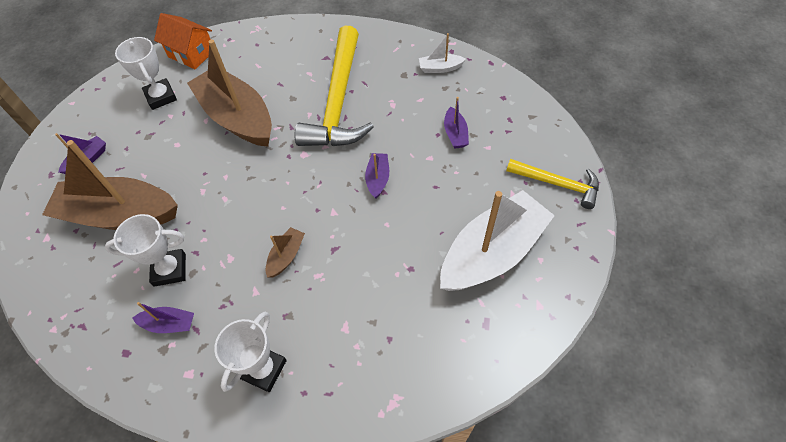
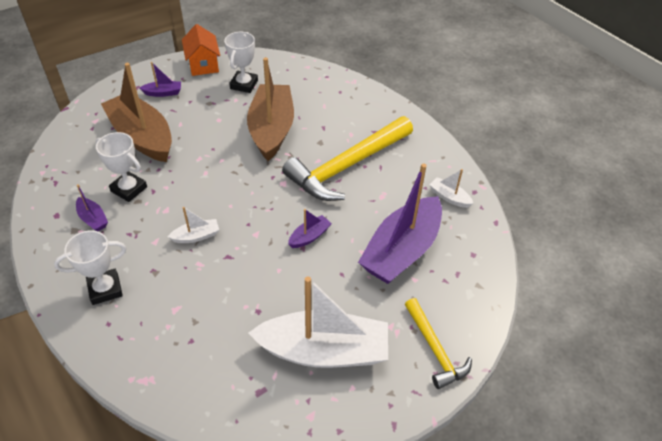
camera: 40 degrees right, 10 degrees down
orange house [154,13,212,69] -> orange house moved to [182,24,220,76]
brown boat [266,227,305,278] -> white boat [168,207,219,243]
purple boat [444,97,469,149] -> purple boat [358,163,442,284], size x2.36

